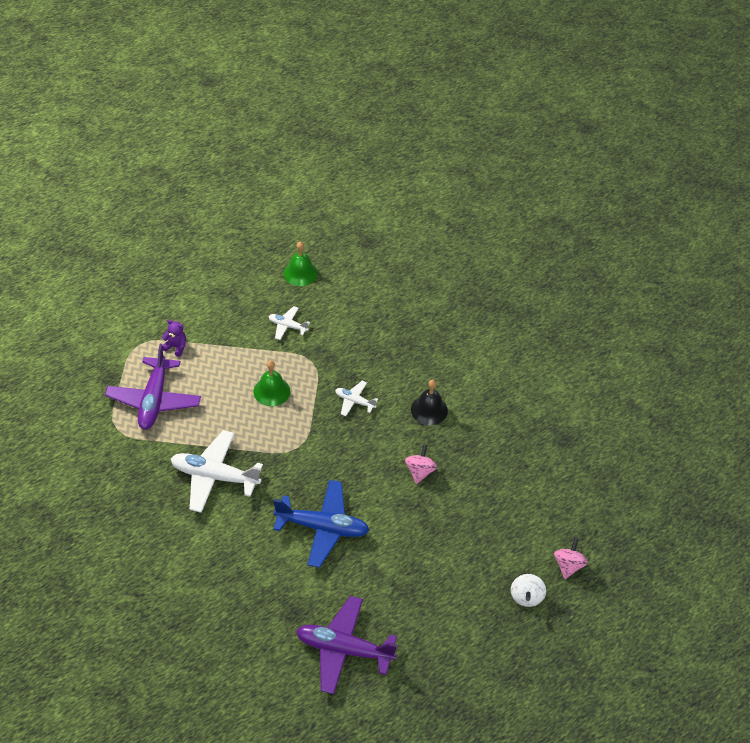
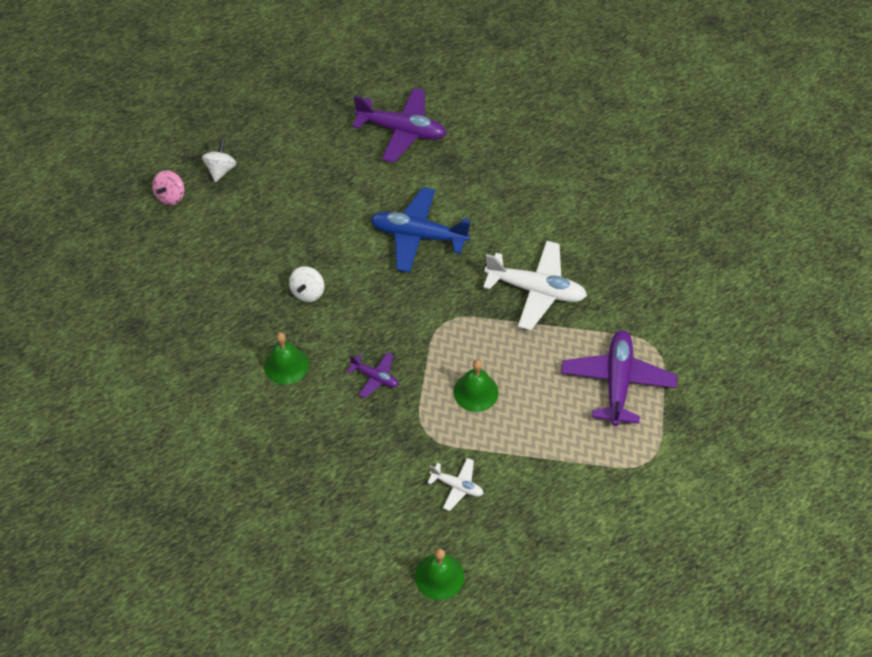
camera: 175 degrees left, 5 degrees up
purple teddy bear [162,319,186,357] -> none
white plane [335,381,378,416] -> purple plane [347,352,398,398]
pink spinning top [405,444,437,484] -> white spinning top [289,266,324,302]
black bell [411,379,448,425] -> green bell [264,332,309,385]

